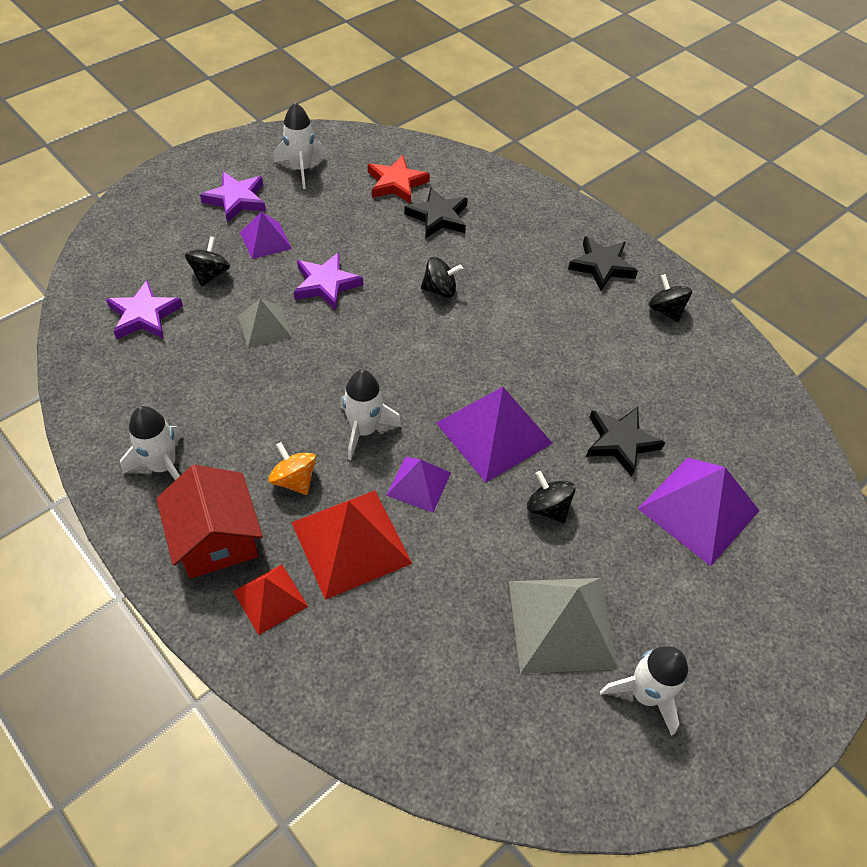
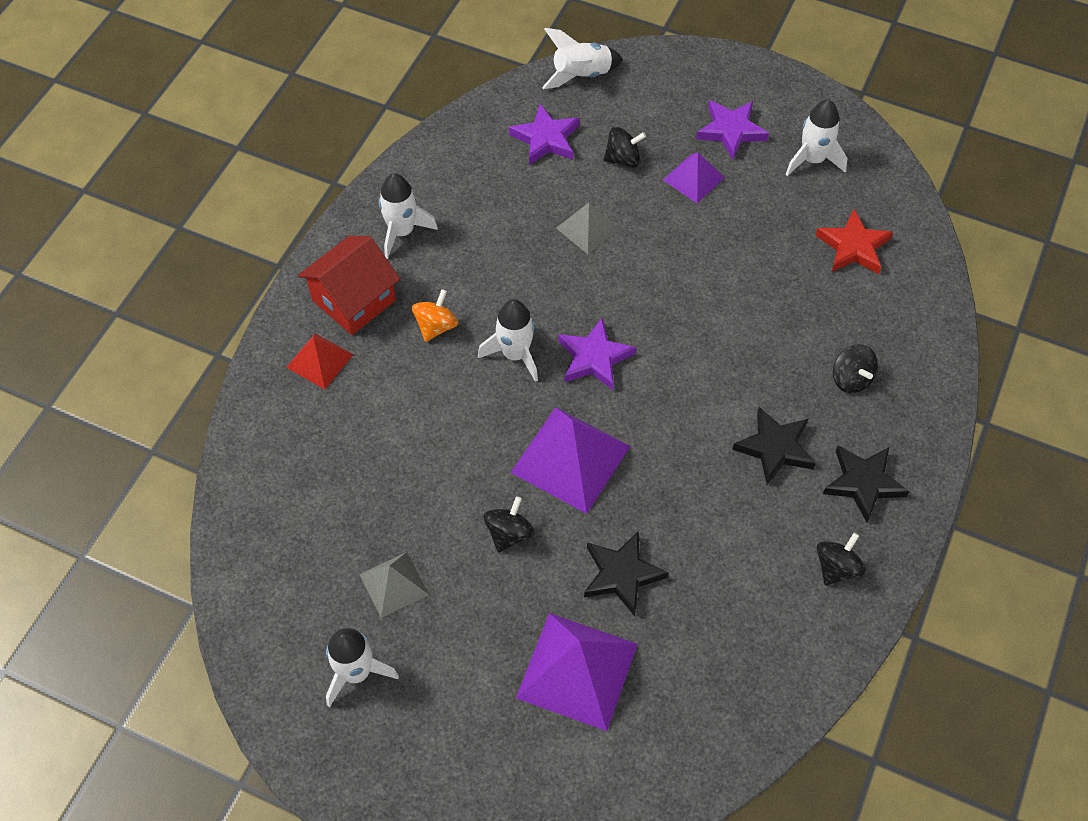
camera: 70 degrees right, 5 degrees up
red pyramid [291,491,412,600] -> none
purple star [294,252,363,310] -> purple star moved to [558,318,636,390]
purple pyramid [386,457,451,513] -> none
black star [404,187,468,239] -> black star moved to [732,407,816,485]
black spinning top [421,257,463,298] -> black spinning top moved to [833,344,878,393]
grey pyramid [509,578,618,674] -> grey pyramid [359,552,429,618], size x0.57
none -> white rocket [542,28,623,89]

